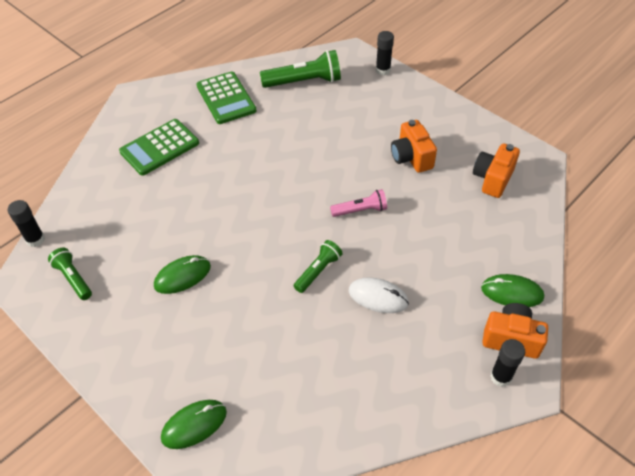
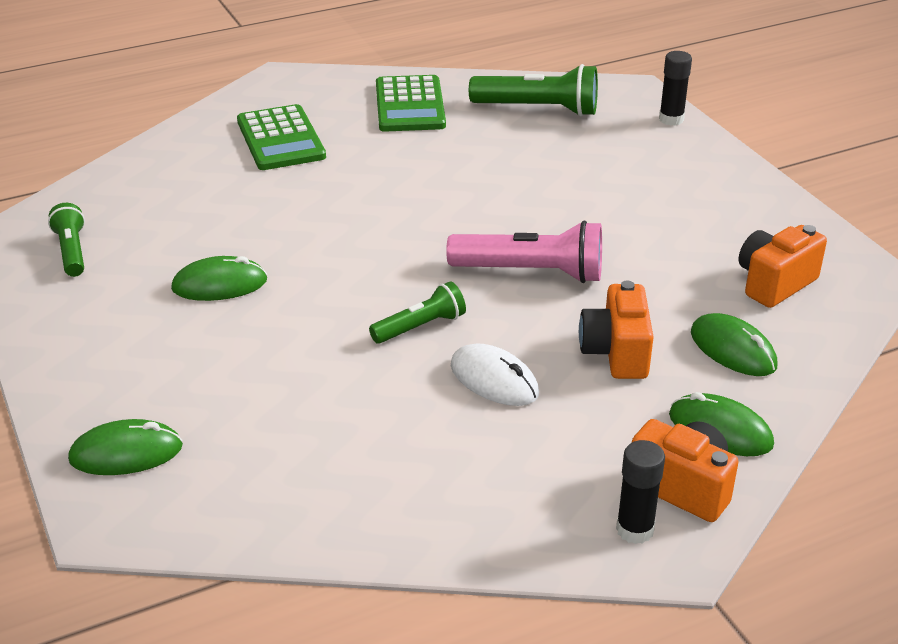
camera: 20 degrees right, 15 degrees down
black glue stick [7,200,45,247] -> none
green calculator [119,119,199,176] -> green calculator turned 90 degrees counterclockwise [237,104,326,170]
pink flashlight [330,189,387,217] -> pink flashlight [446,221,602,283], size x1.67
orange camera [391,120,437,173] -> orange camera moved to [579,281,654,379]
none -> green mouse [691,313,778,376]

